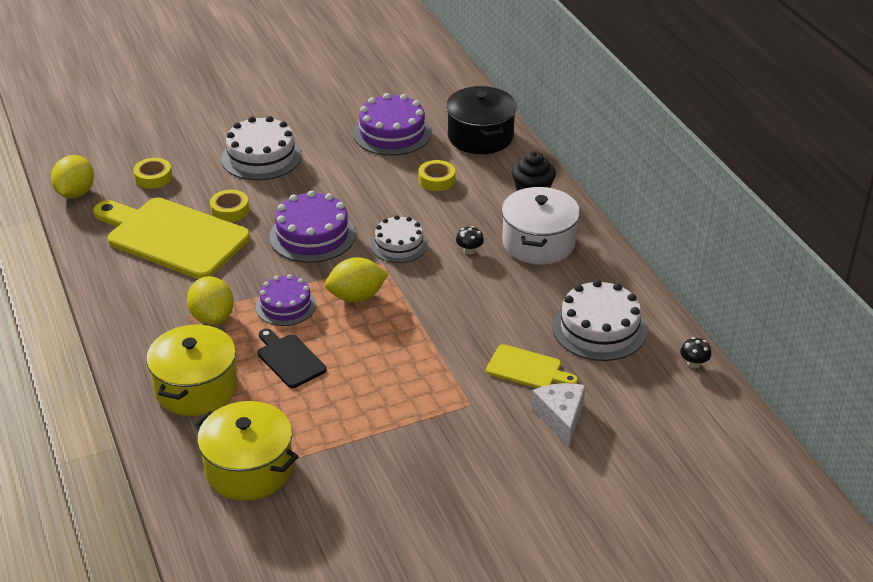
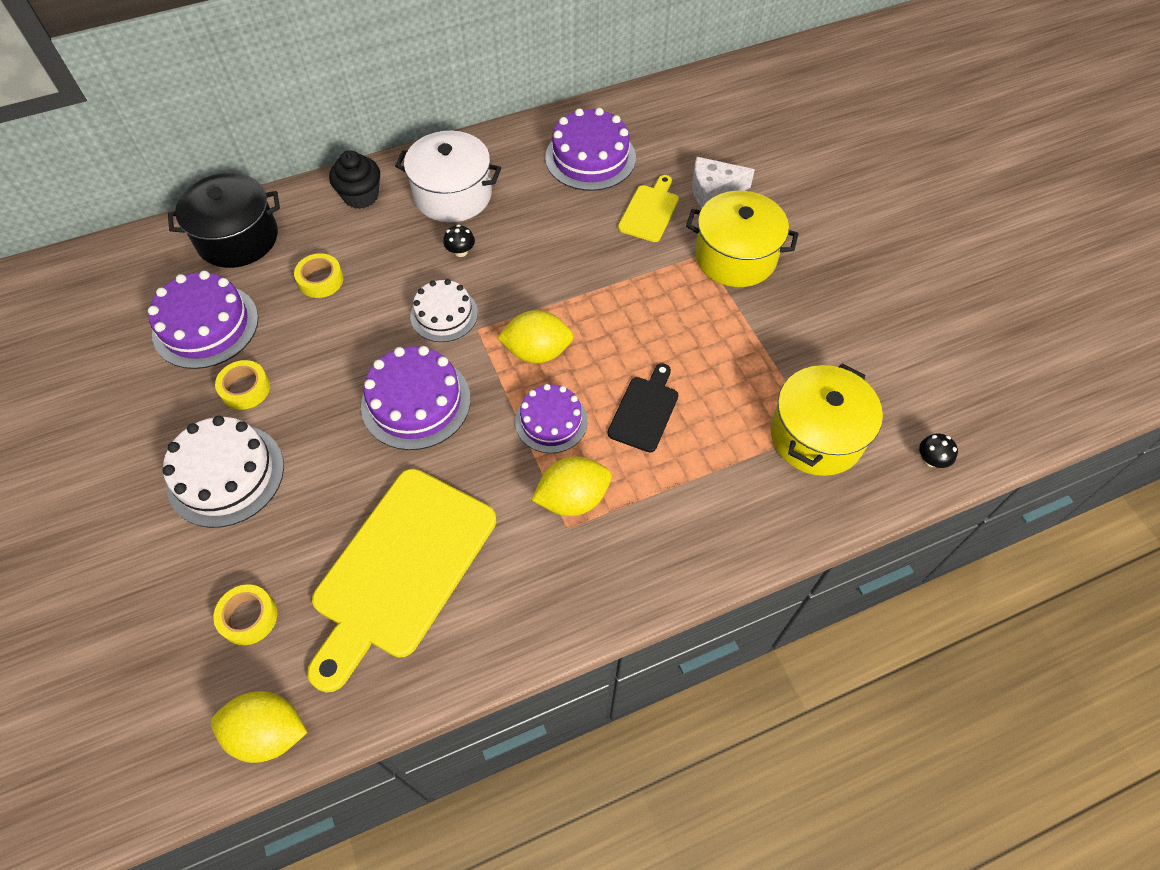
camera: 90 degrees left, 20 degrees up
yellow pot [146,323,238,416] -> yellow pot moved to [686,191,799,287]
yellow tape [210,190,249,222] -> yellow tape moved to [215,360,270,410]
black cutting board [257,329,327,388] -> black cutting board turned 150 degrees clockwise [608,363,678,452]
yellow lemon [325,257,388,302] -> yellow lemon turned 75 degrees counterclockwise [497,310,574,363]
white cake [553,280,647,361] -> purple cake [545,108,636,191]
black mushroom [680,337,711,368] -> black mushroom moved to [919,433,958,468]

